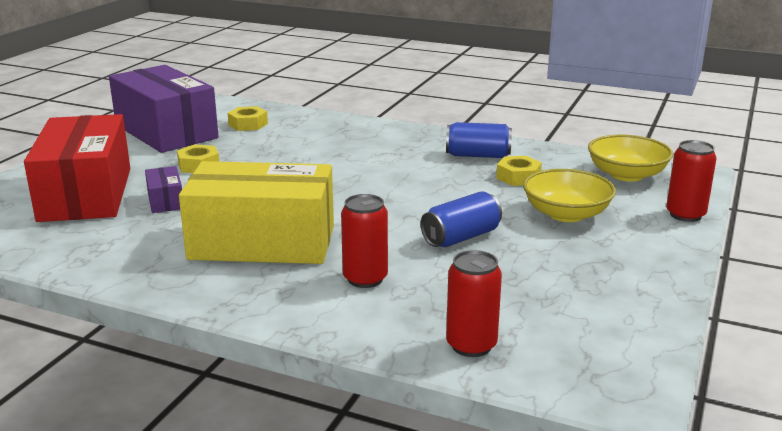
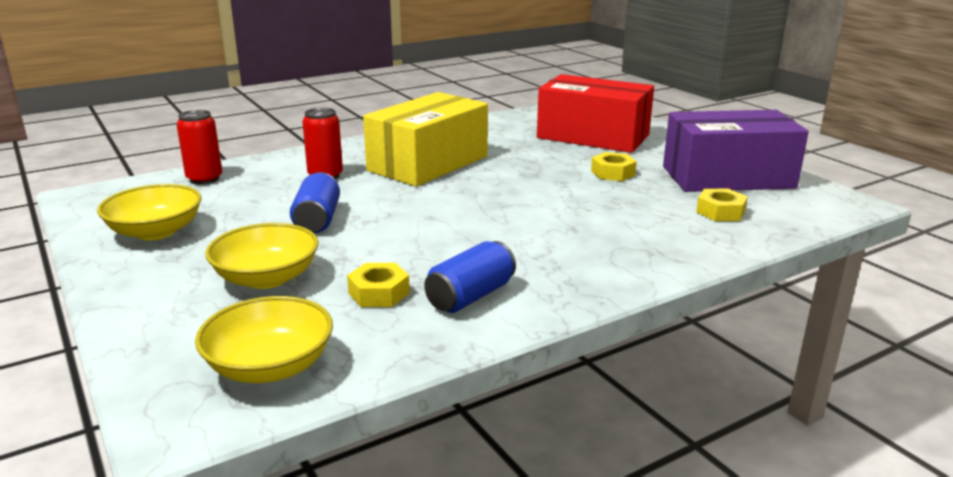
camera: 125 degrees right, 0 degrees up
purple box [145,166,182,213] -> none
red can [666,140,717,222] -> none
none -> yellow bowl [97,184,201,241]

